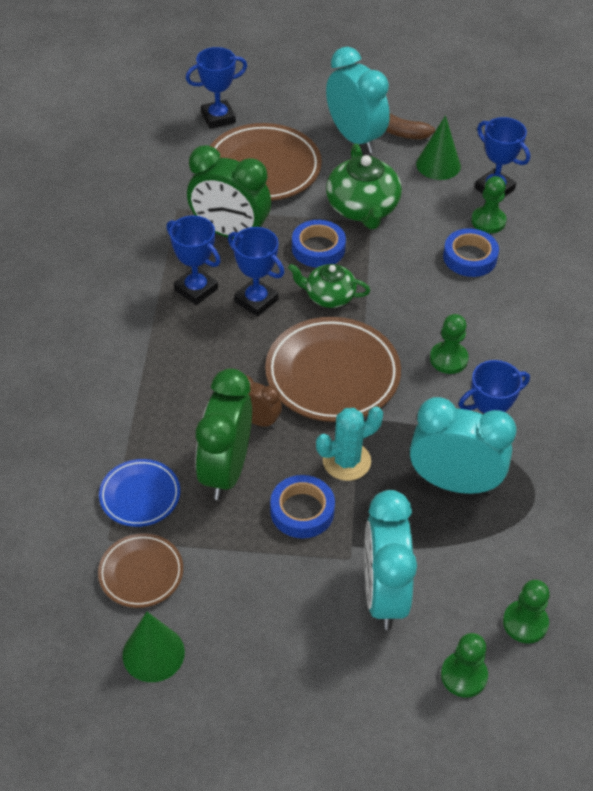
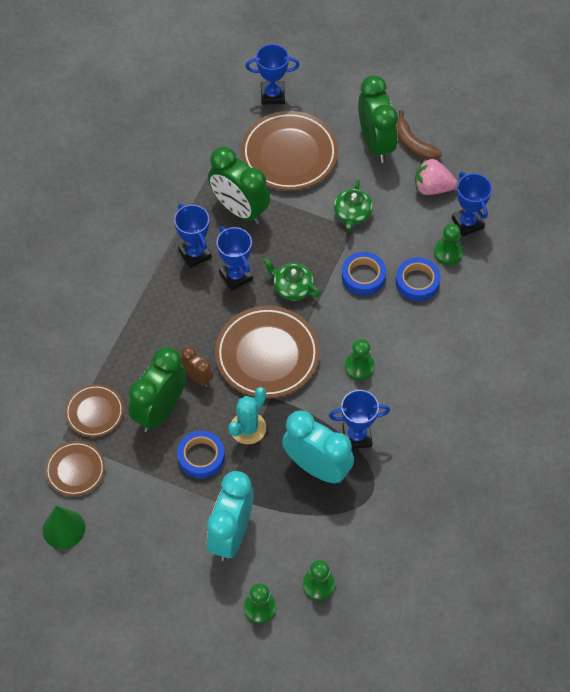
camera: 20 degrees right, 10 degrees up
blue plate [99,459,180,527] -> brown plate [65,384,124,437]
blue tape [292,220,346,268] -> blue tape moved to [342,252,386,296]
turquoise cactus [316,406,383,481] -> turquoise cactus turned 45 degrees counterclockwise [228,387,266,444]
turquoise clock [326,47,390,153] -> green clock [358,75,398,163]
green teapot [326,144,402,229] -> green teapot [334,179,373,231], size x0.63
green cone [416,115,461,180] -> pink strawberry [415,158,457,195]

